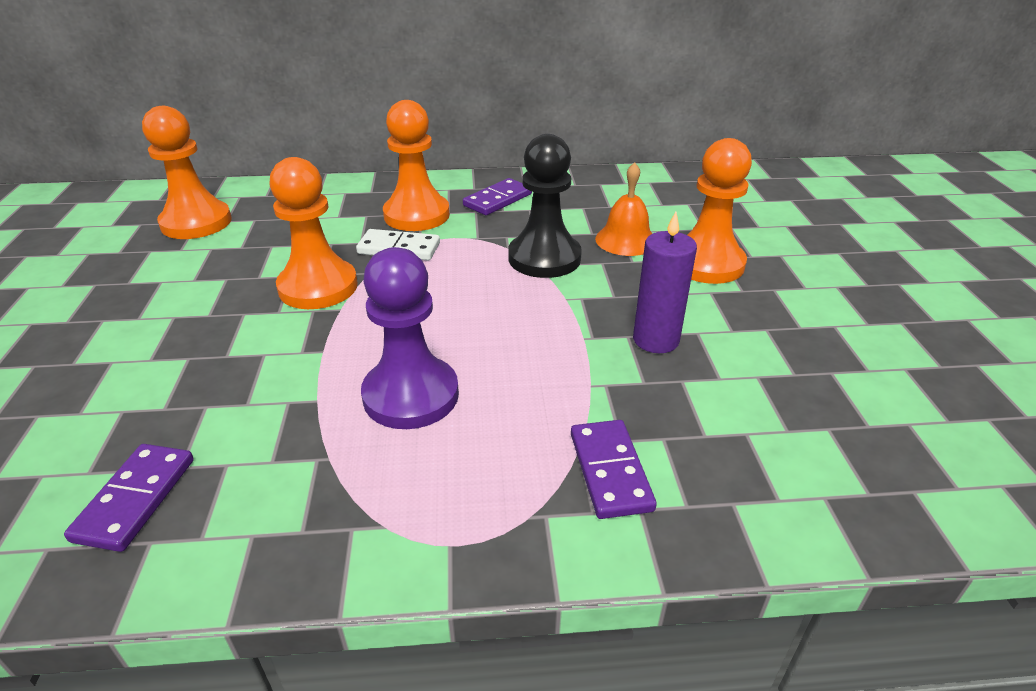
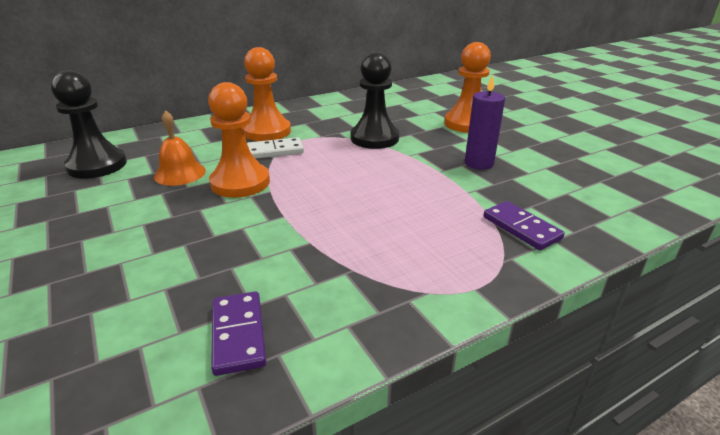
camera: 25 degrees left, 5 degrees down
orange pawn [142,106,232,239] -> black pawn [51,70,127,178]
purple pawn [361,247,459,429] -> none
purple domino [463,178,532,215] -> none
orange bell [595,162,652,256] -> orange bell moved to [154,110,206,186]

